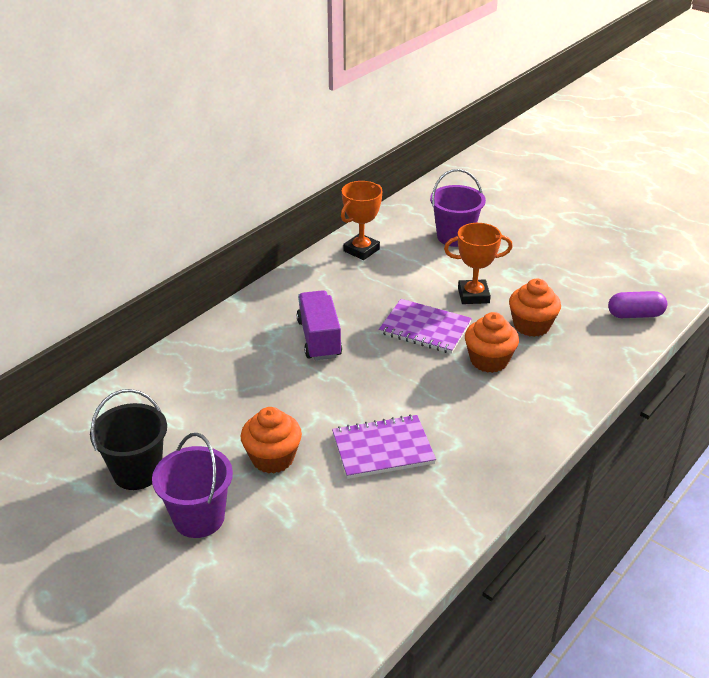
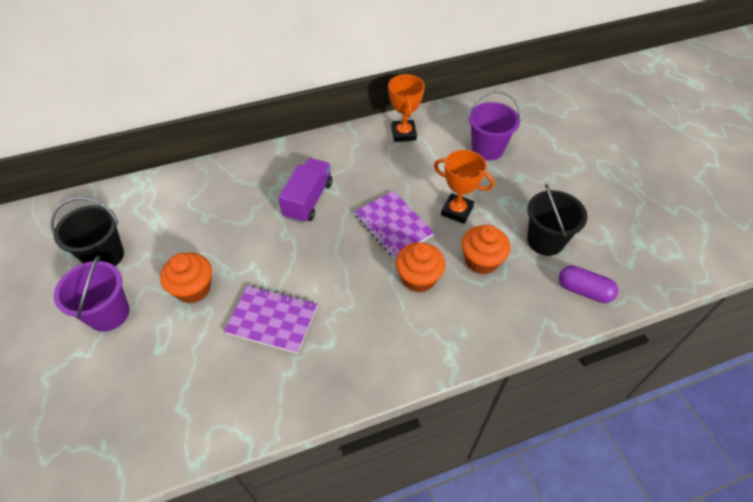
camera: 30 degrees right, 15 degrees up
orange trophy [341,181,382,260] -> orange trophy turned 75 degrees counterclockwise [388,74,425,142]
none -> black bucket [527,184,587,256]

